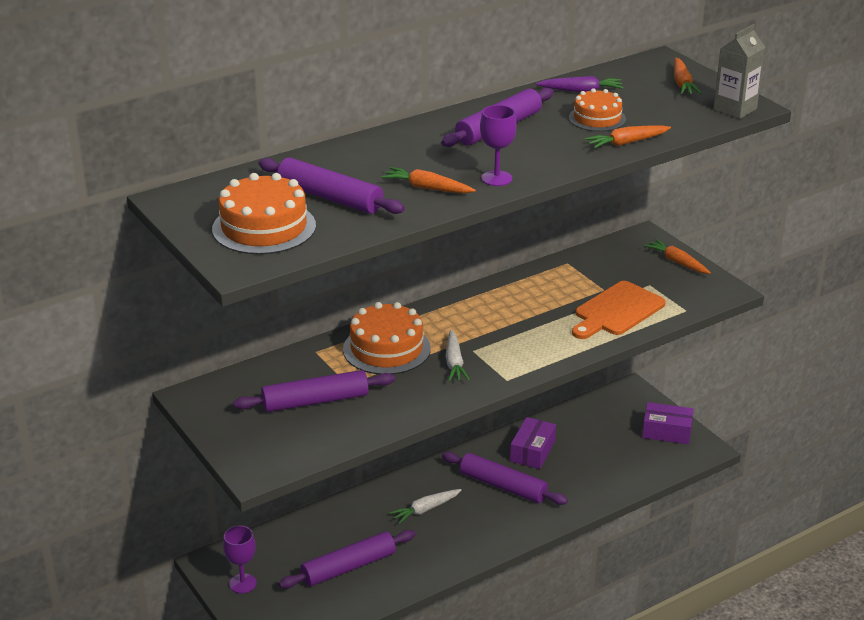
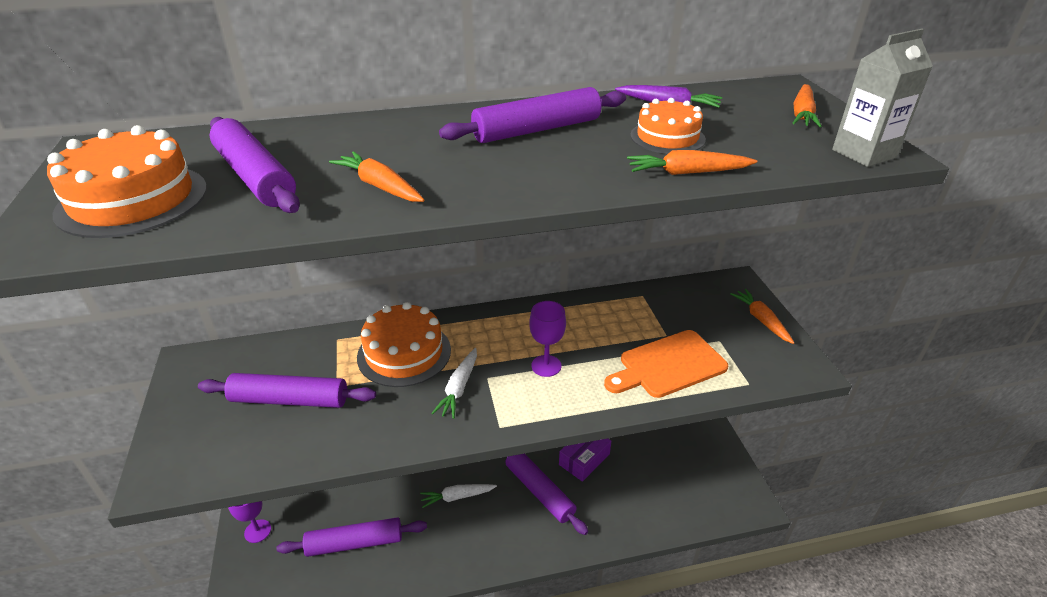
camera: 20 degrees right, 5 degrees up
purple goblet [480,105,517,186] -> purple goblet moved to [529,301,566,377]
purple box [642,402,694,444] -> none

